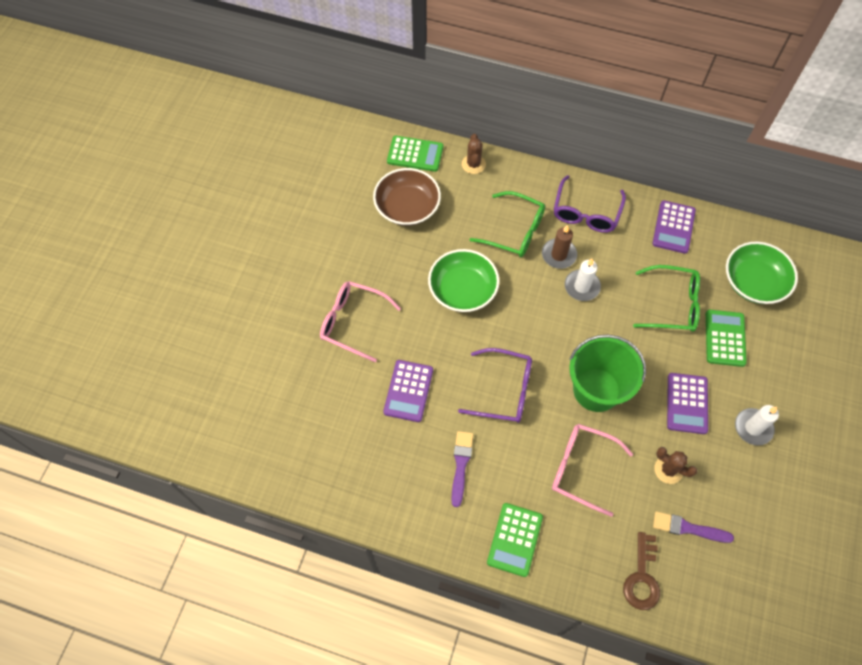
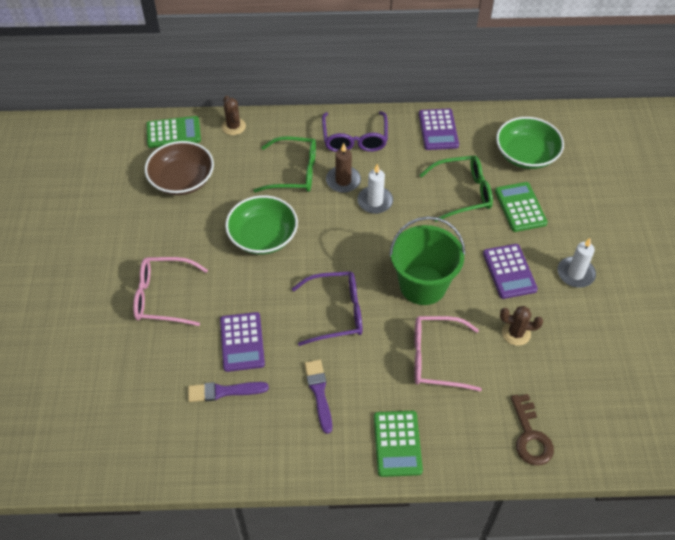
camera: 20 degrees left, 10 degrees down
purple brush [653,511,734,543] -> purple brush moved to [188,382,269,402]

